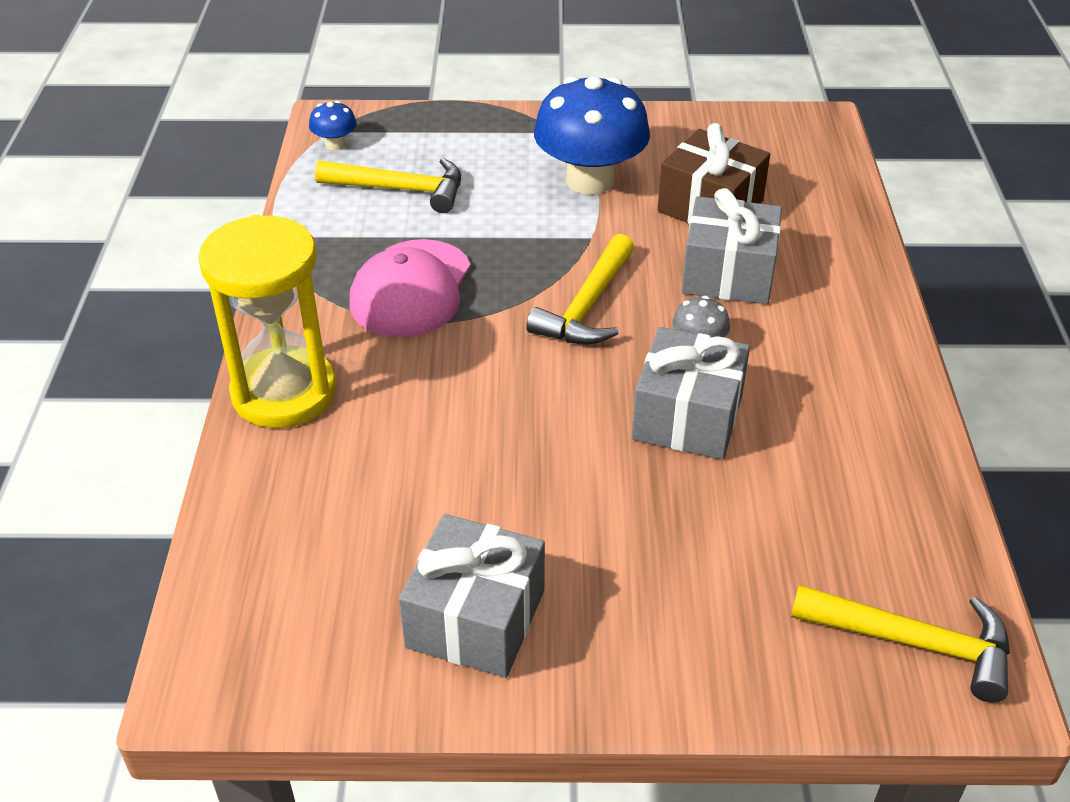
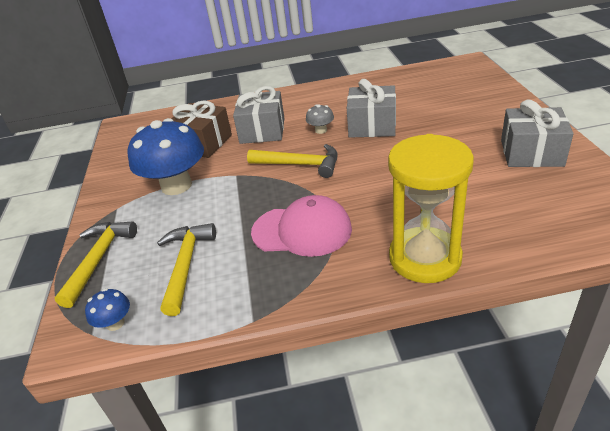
camera: 95 degrees left, 5 degrees down
yellow hammer [791,584,1010,703] -> yellow hammer moved to [55,221,137,308]

